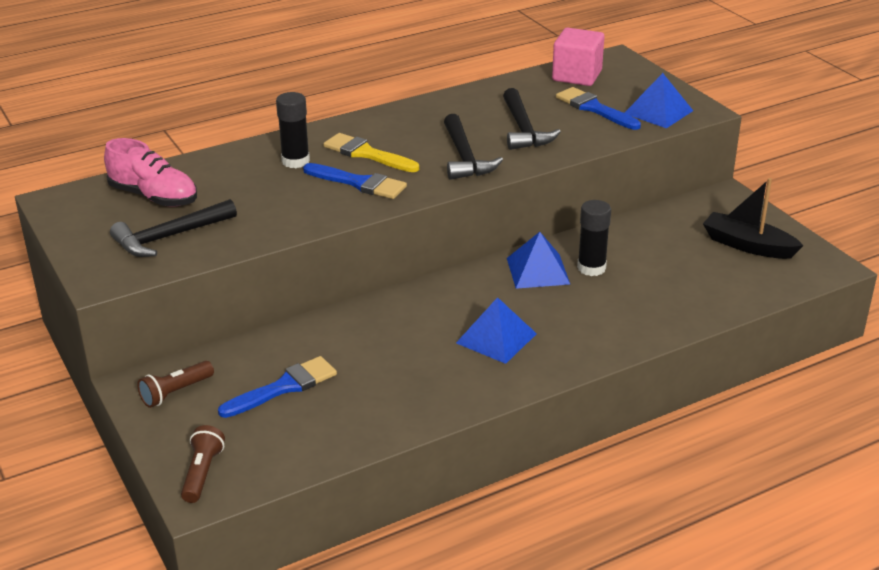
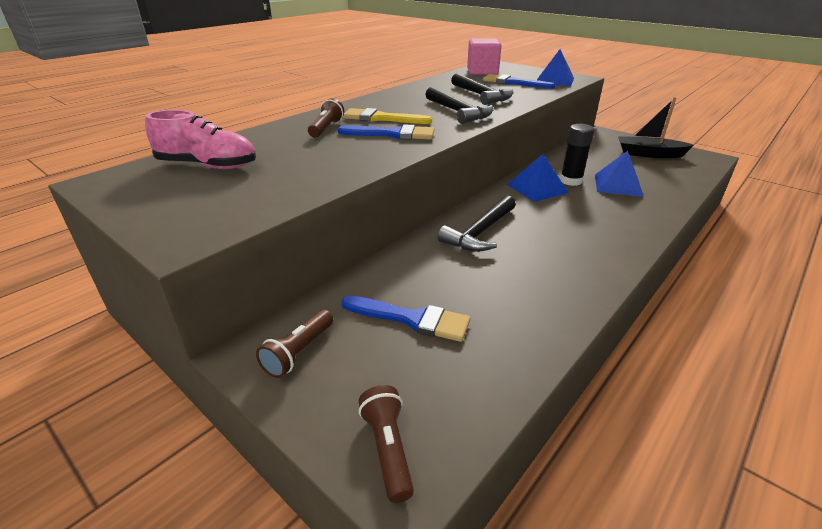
camera: 20 degrees left, 0 degrees up
black hammer [110,199,237,257] -> black hammer moved to [438,195,516,252]
blue brush [218,356,337,418] -> blue brush turned 75 degrees clockwise [341,296,470,342]
black glue stick [276,92,310,168] -> brown flashlight [308,98,344,138]
blue pyramid [456,297,537,364] -> blue pyramid moved to [595,151,644,197]

